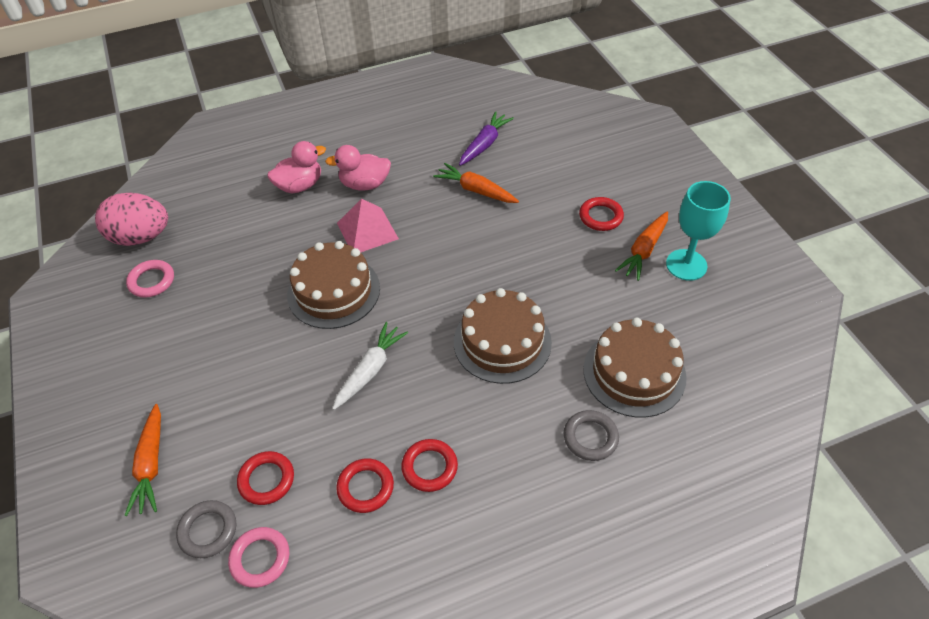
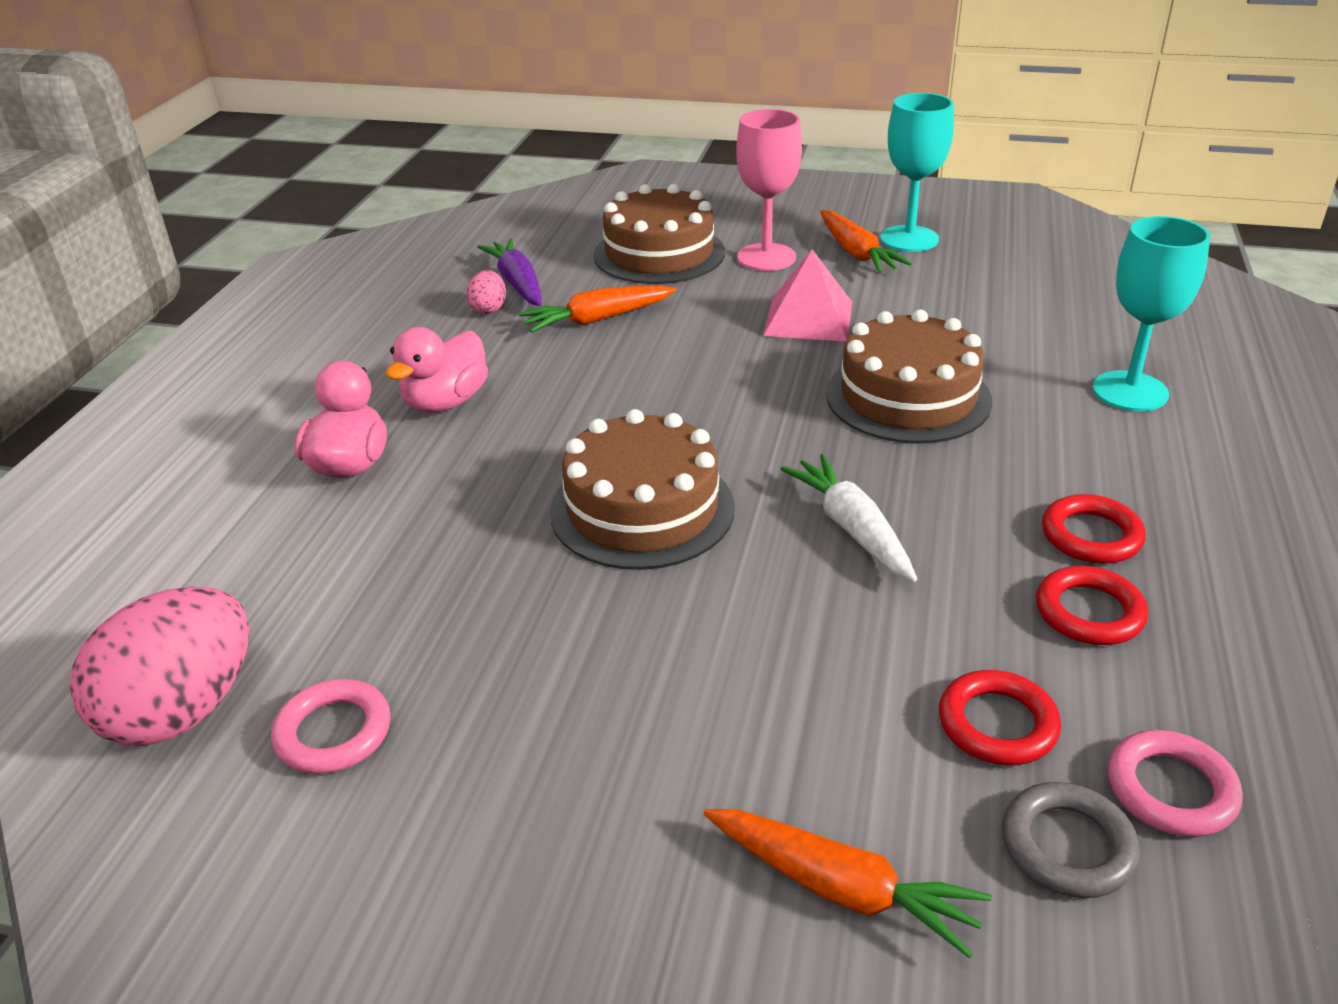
camera: 55 degrees left, 15 degrees down
pink pyramid [337,199,399,253] -> pink pyramid moved to [763,249,852,341]
grey ring [564,410,619,461] -> turquoise goblet [1092,216,1210,411]
red ring [579,197,624,231] -> pink goblet [736,109,802,271]
brown cake [583,317,687,418] -> brown cake moved to [594,184,725,284]
none -> pink egg [466,270,506,314]

